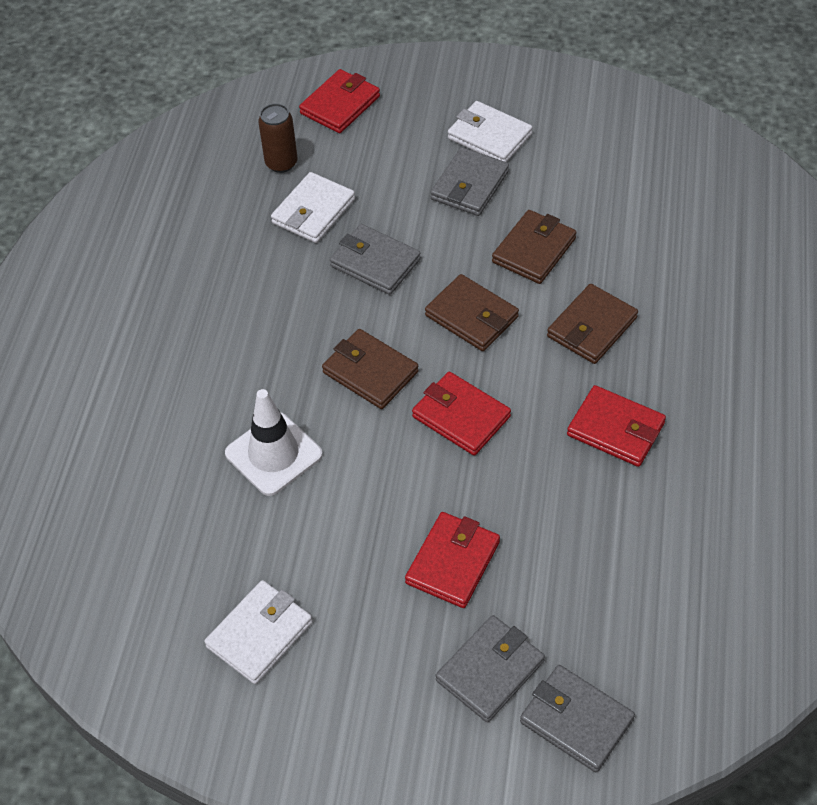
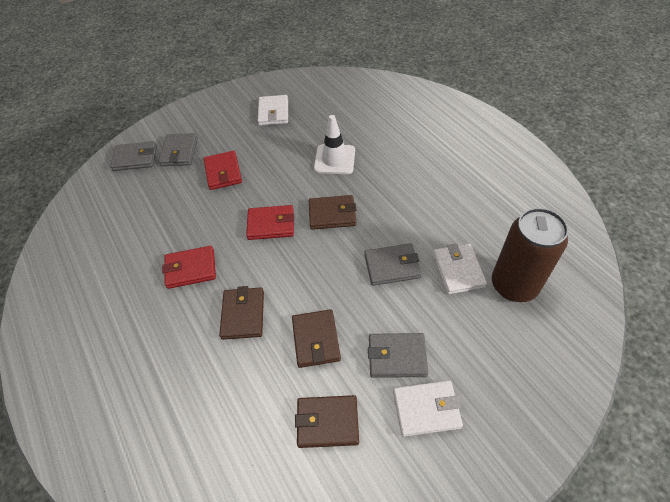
camera: 140 degrees right, 0 degrees up
brown can [258,104,298,173] -> brown can [492,208,569,302], size x1.93
red wallet [299,69,380,133] -> none
brown wallet [425,274,519,351] -> brown wallet moved to [295,395,359,448]
grey wallet [430,147,509,216] -> grey wallet turned 75 degrees counterclockwise [368,333,428,378]

